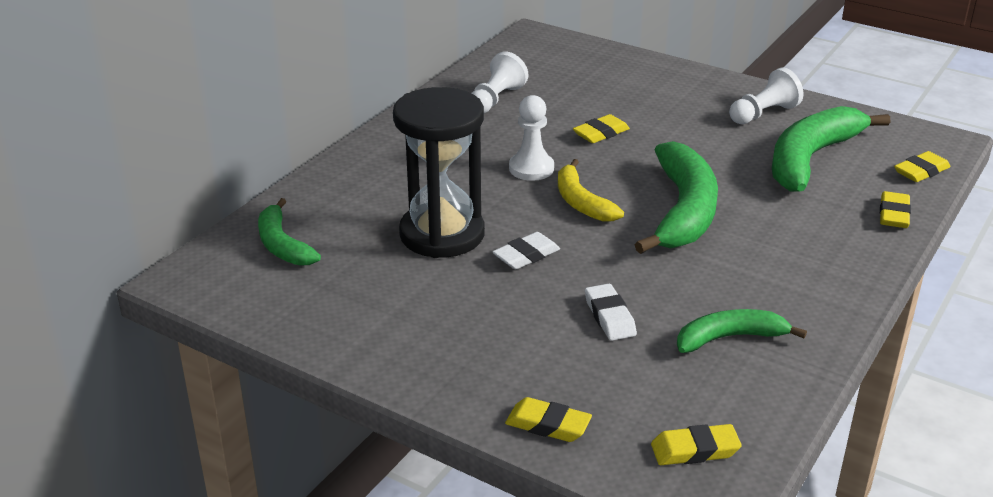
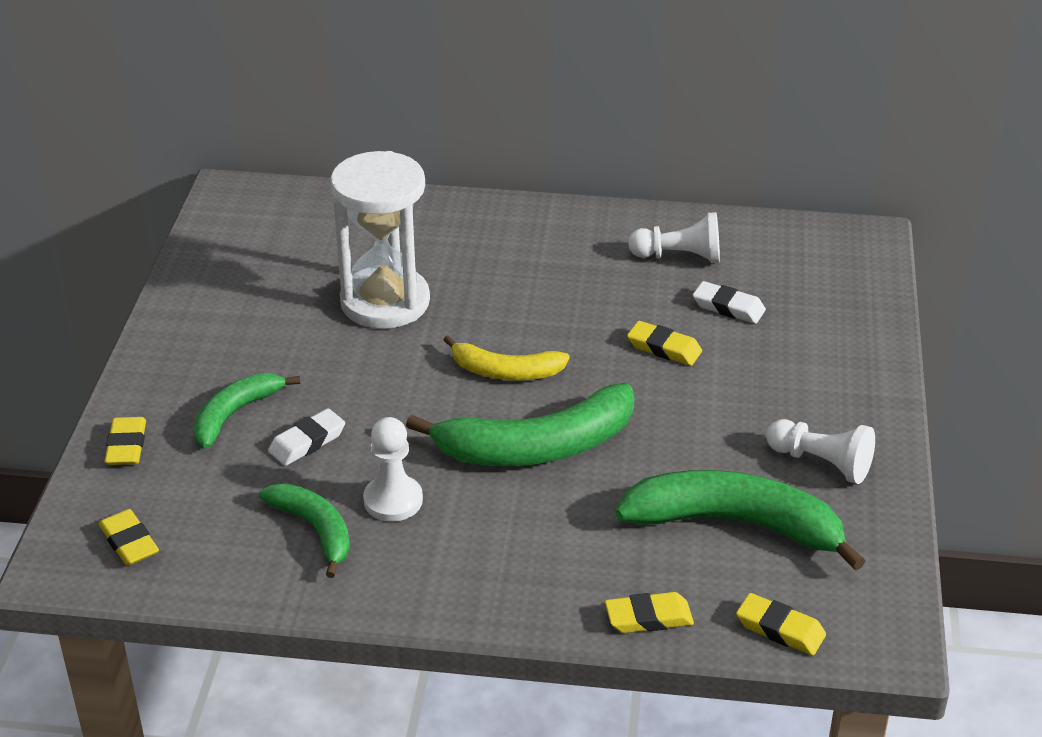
camera: 65 degrees right, 5 degrees up
green banana [258,198,321,266] -> green banana moved to [193,373,300,449]
black hourglass [393,87,485,258] -> white hourglass [330,151,430,329]
white eraser [492,232,560,269] -> white eraser moved to [693,281,766,324]
white pawn [509,95,554,181] -> white pawn moved to [363,417,423,522]
yellow banana [558,159,624,222] -> yellow banana turned 120 degrees counterclockwise [444,335,570,381]

